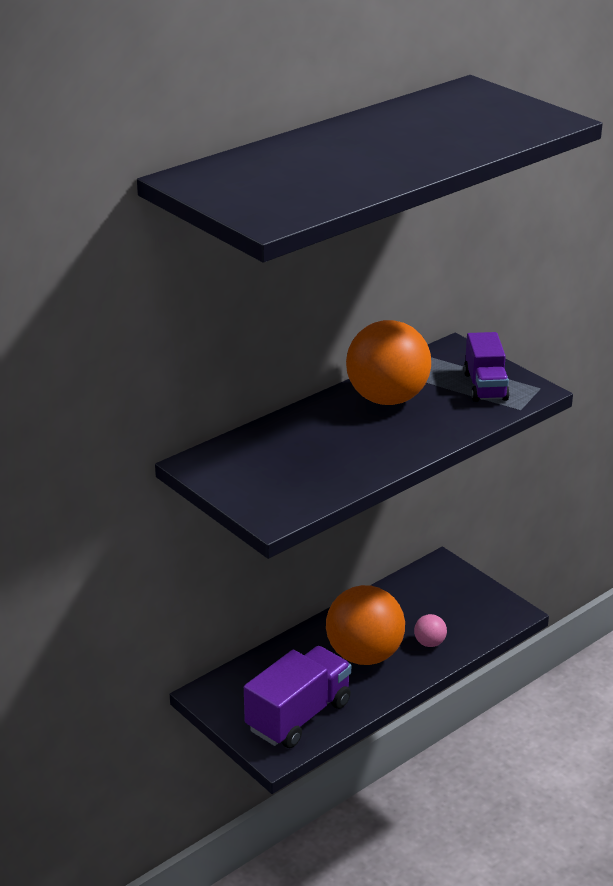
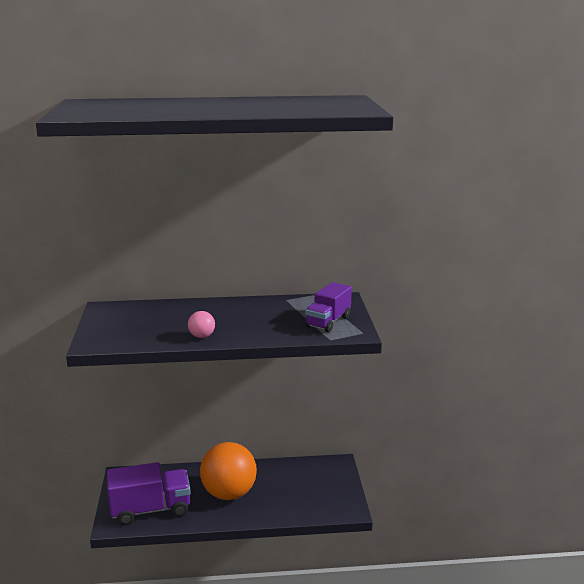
camera: 35 degrees right, 10 degrees down
orange ball [346,320,431,405] -> none
pink ball [414,614,447,647] -> pink ball moved to [188,311,215,338]

